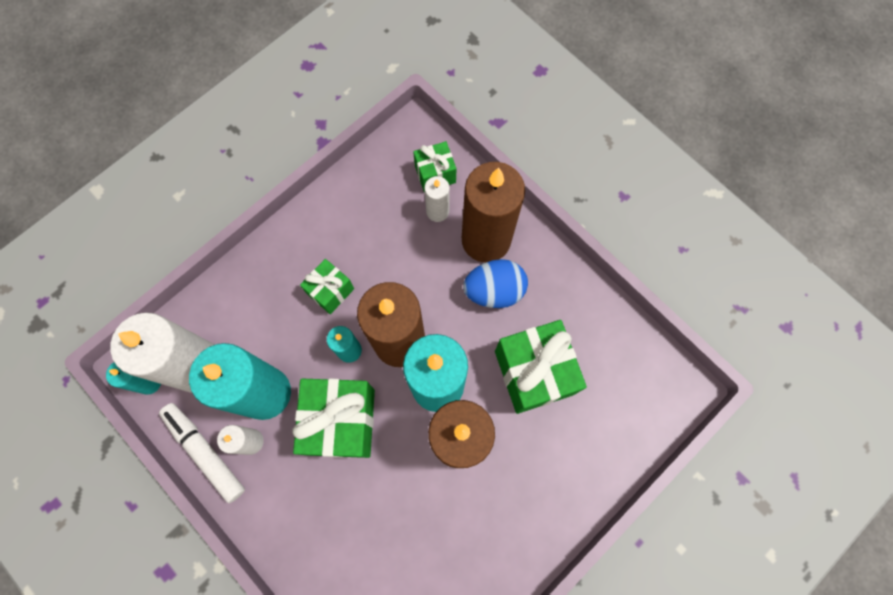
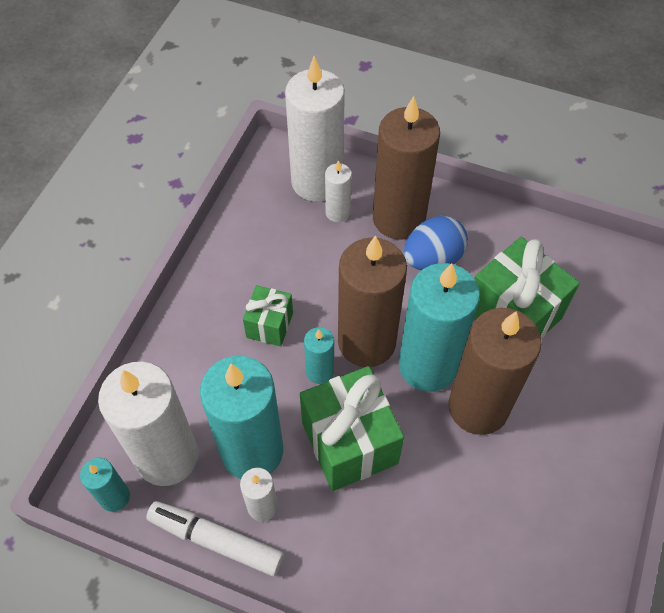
camera: 25 degrees left, 15 degrees down
green gift [413,141,457,193] -> white candle [285,56,345,202]

